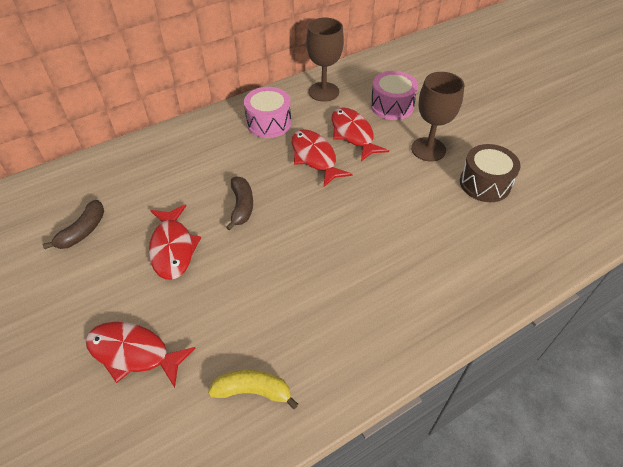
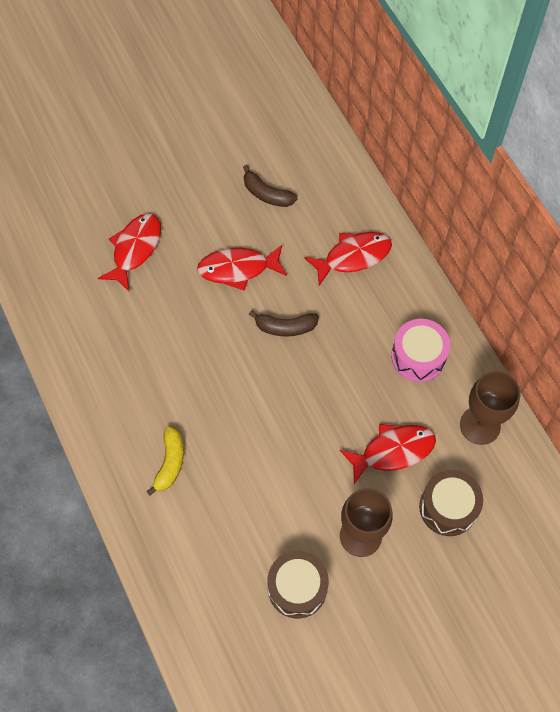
camera: 95 degrees right, 15 degrees up
yellow banana [208,370,298,409] -> yellow banana moved to [146,426,184,496]
red fish [292,129,353,187] -> red fish moved to [304,232,392,286]
pink drum [371,71,418,120] -> brown drum [419,470,483,536]

